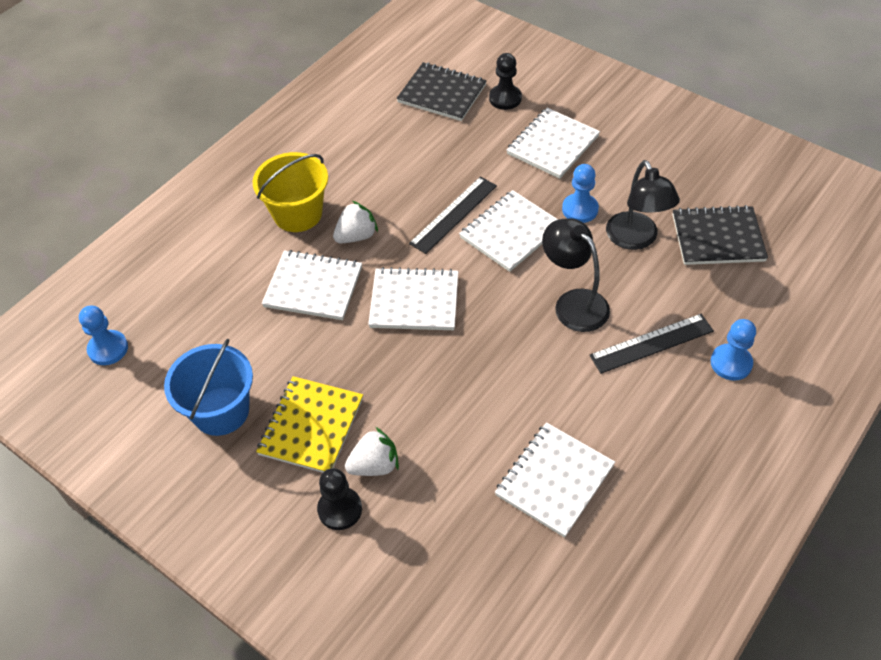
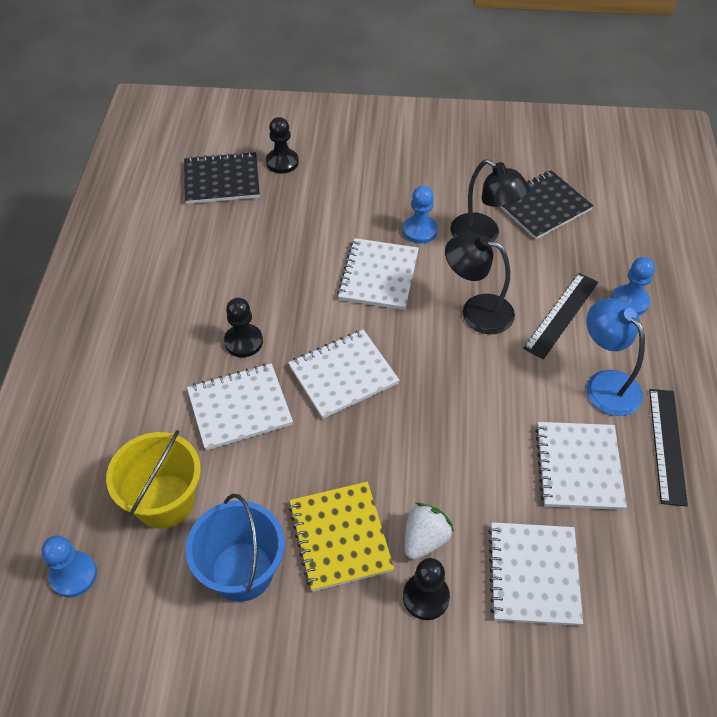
camera: 35 degrees left, 0 degrees up
yellow bucket [253,152,328,232] -> yellow bucket moved to [106,430,201,529]
white strawberry [333,201,378,243] -> black pawn [224,298,263,357]
black ruler [409,176,497,254] -> black ruler moved to [649,389,688,506]
white notebook [506,108,600,179] -> white notebook moved to [488,522,583,626]
none -> blue lamp [587,298,645,416]

